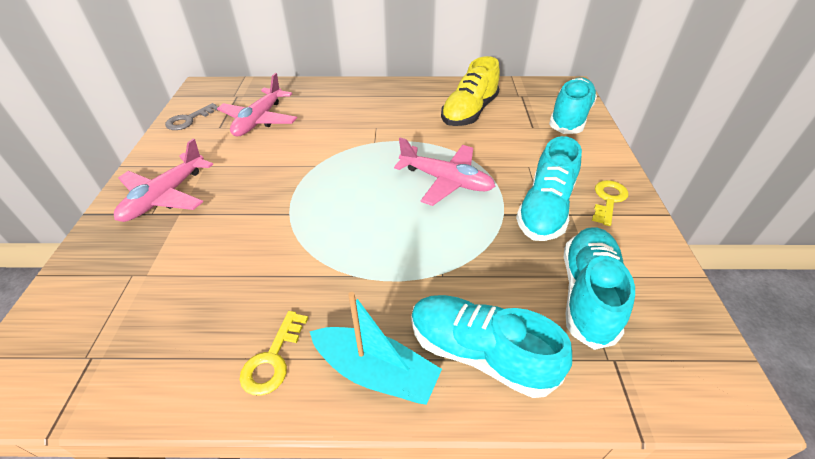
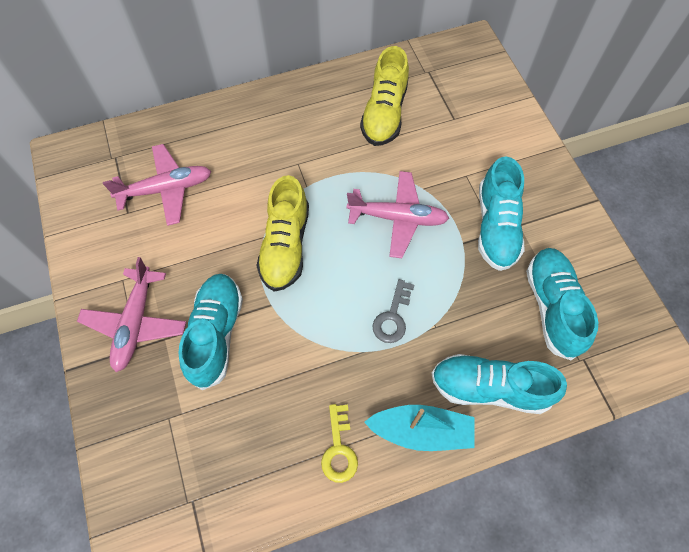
camera: 20 degrees left, 20 degrees up
grey key [165,103,218,130] -> grey key moved to [372,279,414,343]
pink plane [217,73,297,136] -> pink plane turned 105 degrees counterclockwise [103,144,211,226]
turquoise shoe [549,77,597,134] -> turquoise shoe moved to [179,274,243,390]
yellow key [592,180,628,226] -> none
none -> yellow shoe [256,175,309,292]

